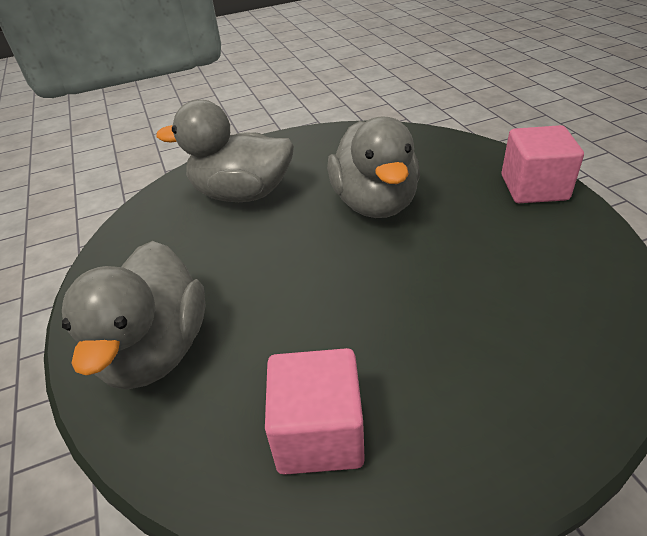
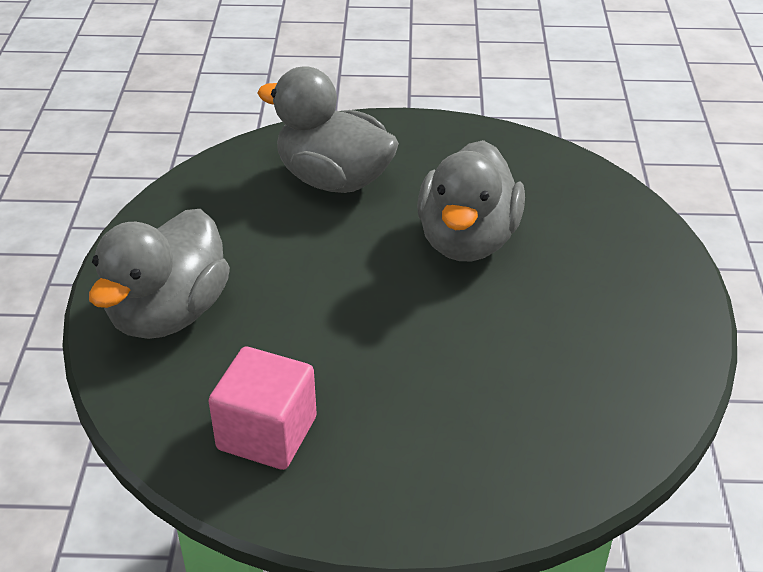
camera: 20 degrees right, 0 degrees up
pink cube [501,125,584,203] -> none

